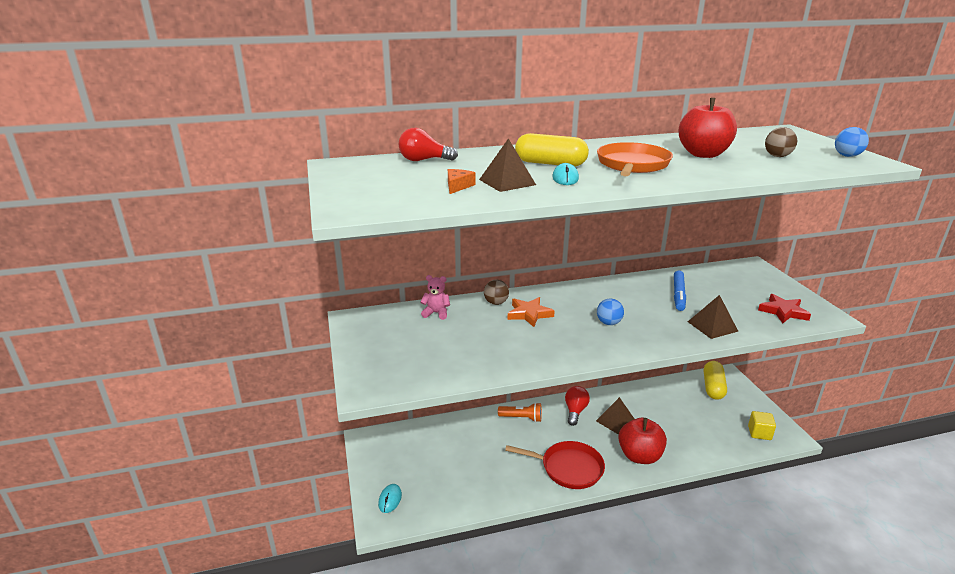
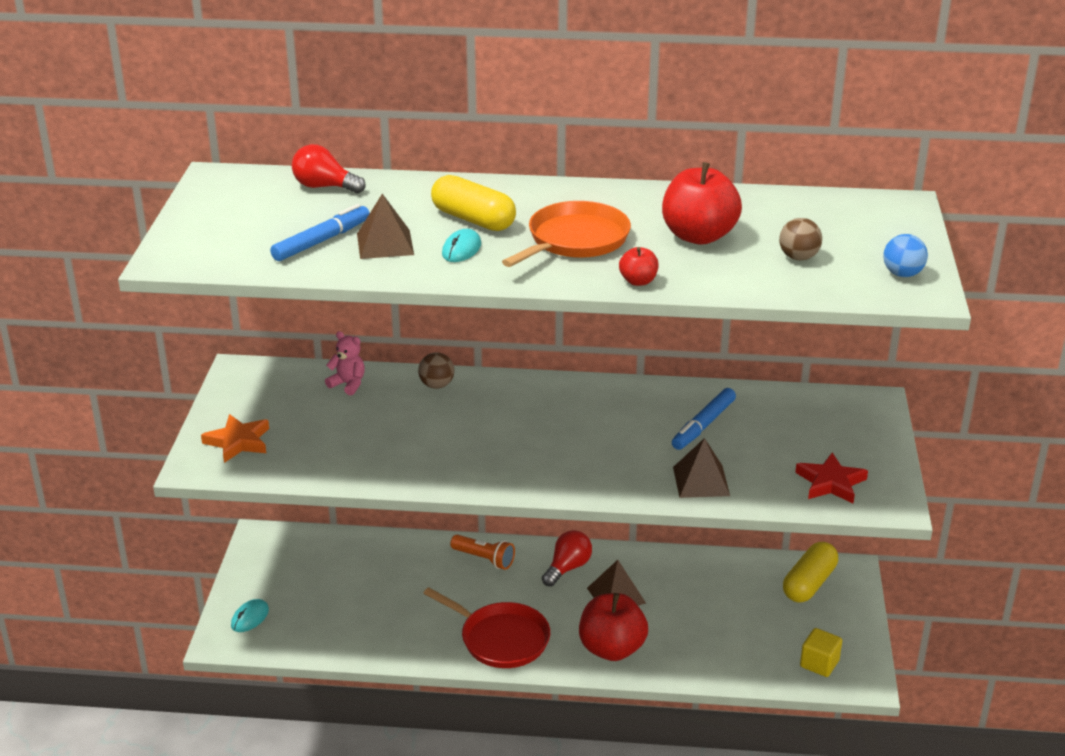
camera: 20 degrees right, 5 degrees up
orange cheese [448,169,476,194] -> blue marker [270,204,370,261]
orange star [508,297,555,327] -> orange star moved to [201,414,269,463]
blue ball [597,299,624,325] -> none
none -> red apple [619,247,659,286]

